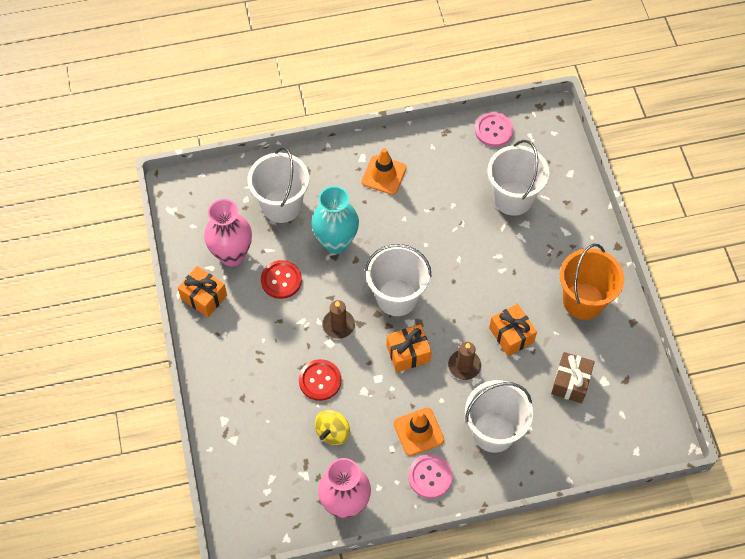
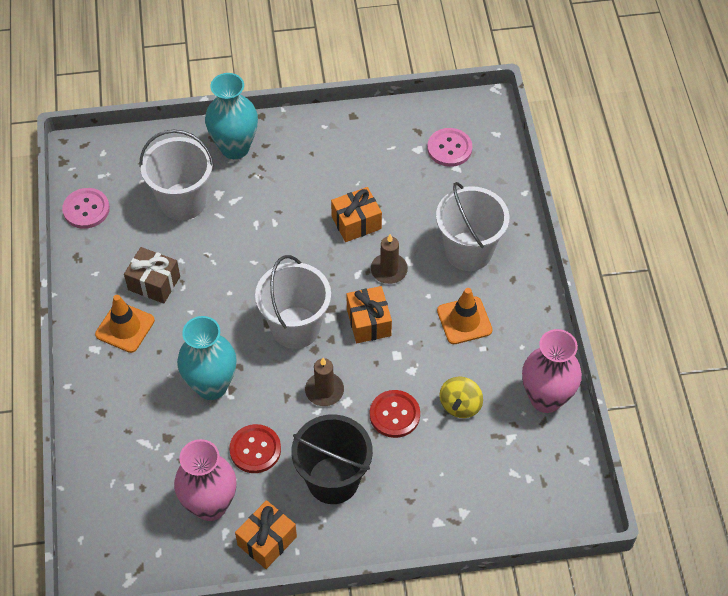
camera: 85 degrees left, 5 degrees down
white bucket [248,147,309,223] -> none
yellow spinning top [315,410,350,445] -> yellow spinning top turned 75 degrees clockwise [439,377,483,418]
pink button [408,454,453,499] -> pink button moved to [427,128,473,167]
brown gift [551,352,595,403] -> brown gift moved to [124,247,180,304]
orange bucket [560,243,624,320] -> none
none -> turquoise vase [205,73,258,159]
none -> black bucket [291,414,373,504]

